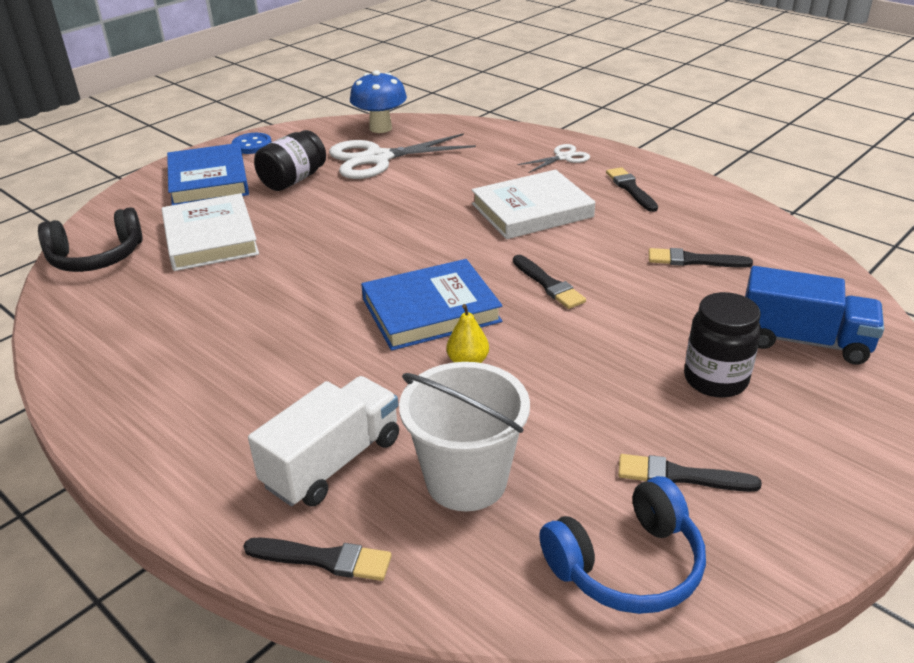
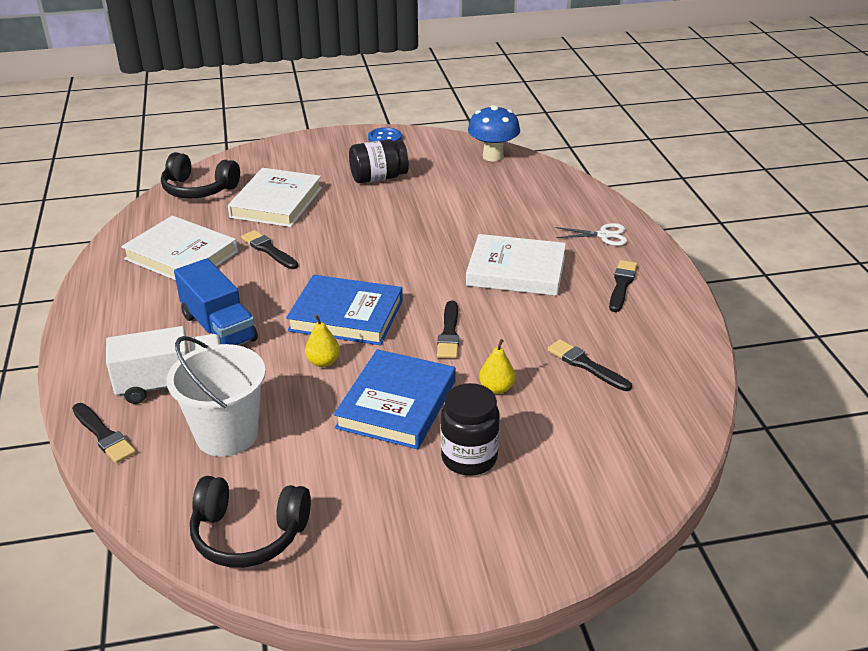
camera: 35 degrees right, 0 degrees up
blue book [167,143,249,205] -> blue book moved to [334,349,456,449]
white scissors [329,133,476,179] -> none
blue headphones [539,476,706,614] -> black headphones [190,476,311,568]
black brush [618,454,762,492] -> black brush moved to [241,230,298,269]
blue truck [745,266,884,365] -> blue truck moved to [174,258,258,346]
none -> white book [121,216,238,280]
none -> yellow pear [479,339,515,394]

